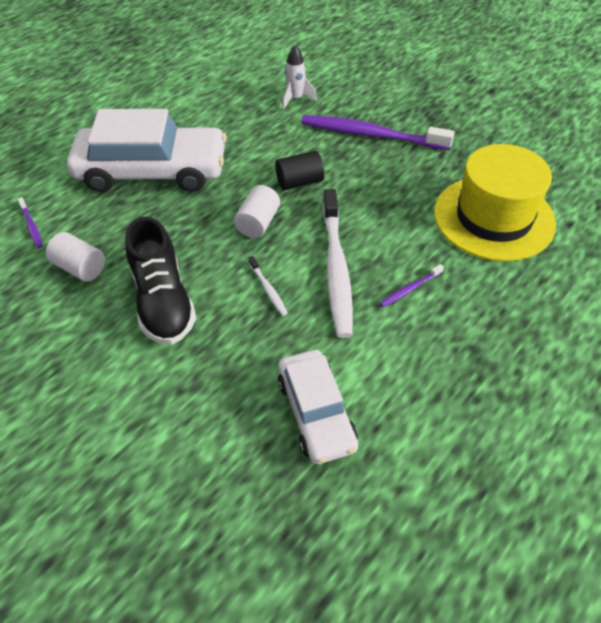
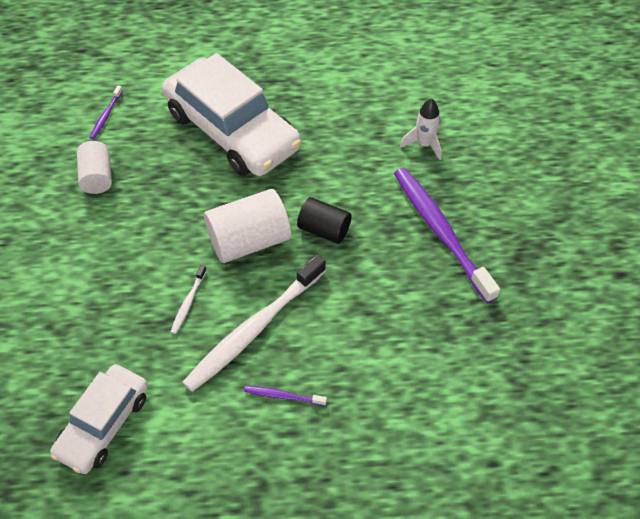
camera: 45 degrees right, 5 degrees up
black shoe [125,217,196,345] -> none
white cylinder [234,185,280,238] -> white cylinder [204,189,291,263], size x1.60
yellow hat [434,144,556,261] -> none

